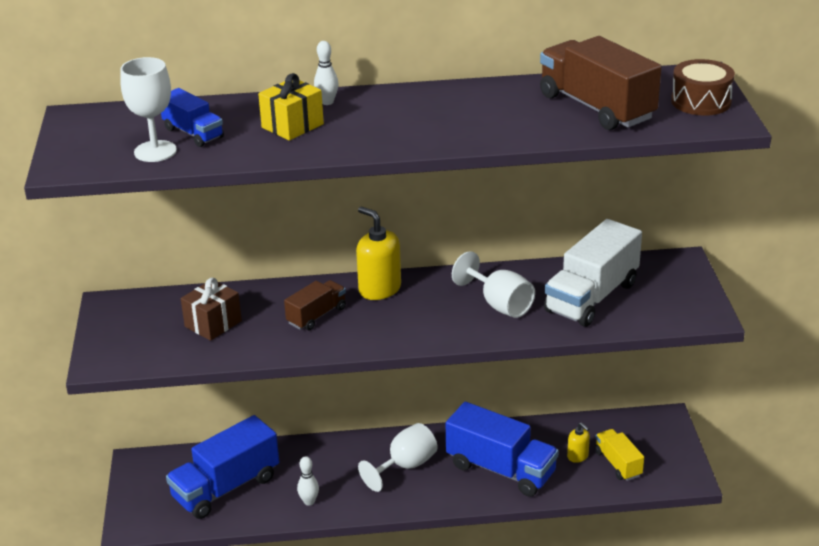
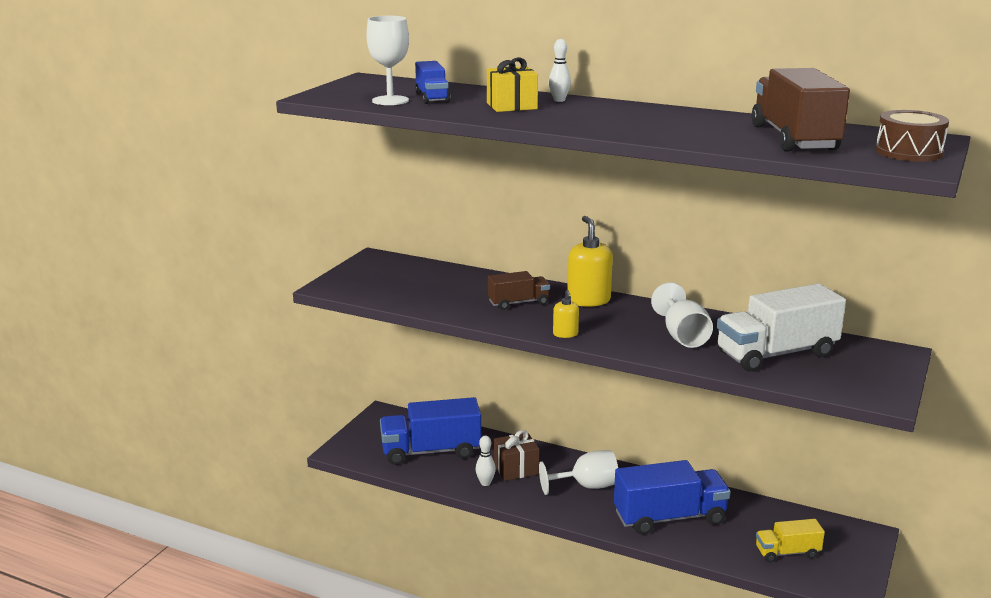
camera: 30 degrees right, 10 degrees down
brown gift [181,278,242,341] -> brown gift moved to [494,430,539,481]
blue truck [446,402,559,497] -> blue truck turned 75 degrees counterclockwise [614,460,731,535]
yellow soap dispenser [567,422,590,463] -> yellow soap dispenser moved to [553,290,579,338]
yellow truck [595,429,644,481] -> yellow truck turned 105 degrees counterclockwise [756,519,825,562]

